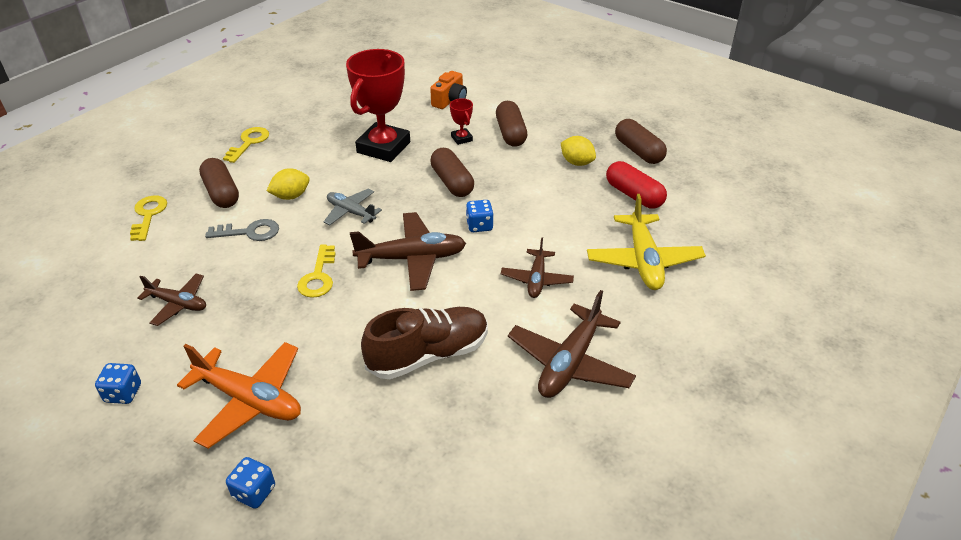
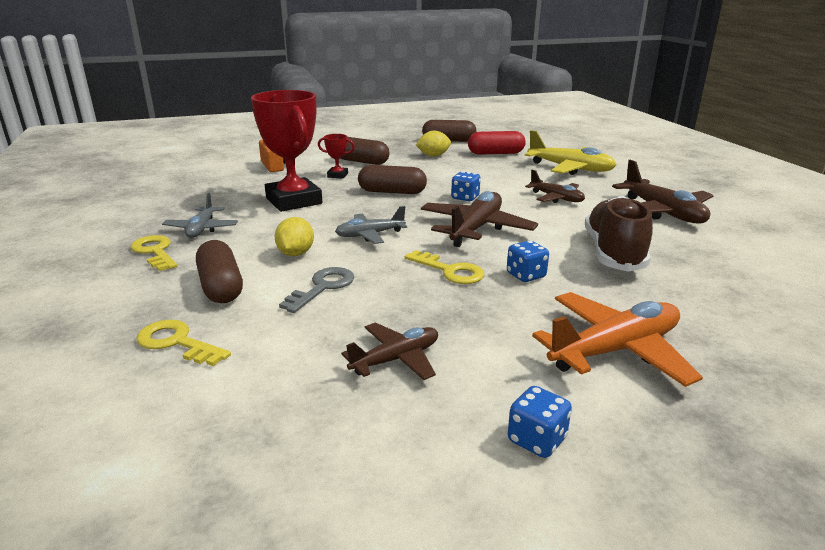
camera: 55 degrees left, 15 degrees down
brown capsule [199,158,239,208] -> brown capsule turned 60 degrees clockwise [196,240,243,303]
blue dice [226,457,275,509] -> blue dice moved to [507,240,549,282]
none -> grey plane [162,193,238,238]

